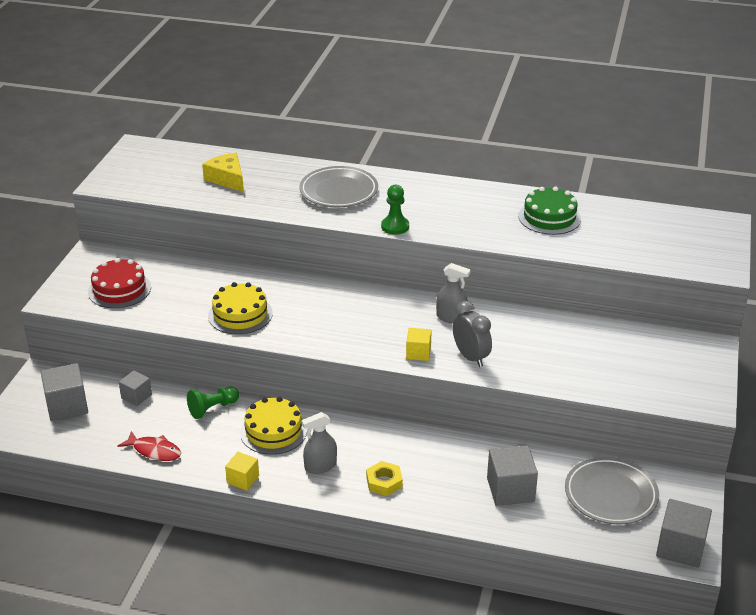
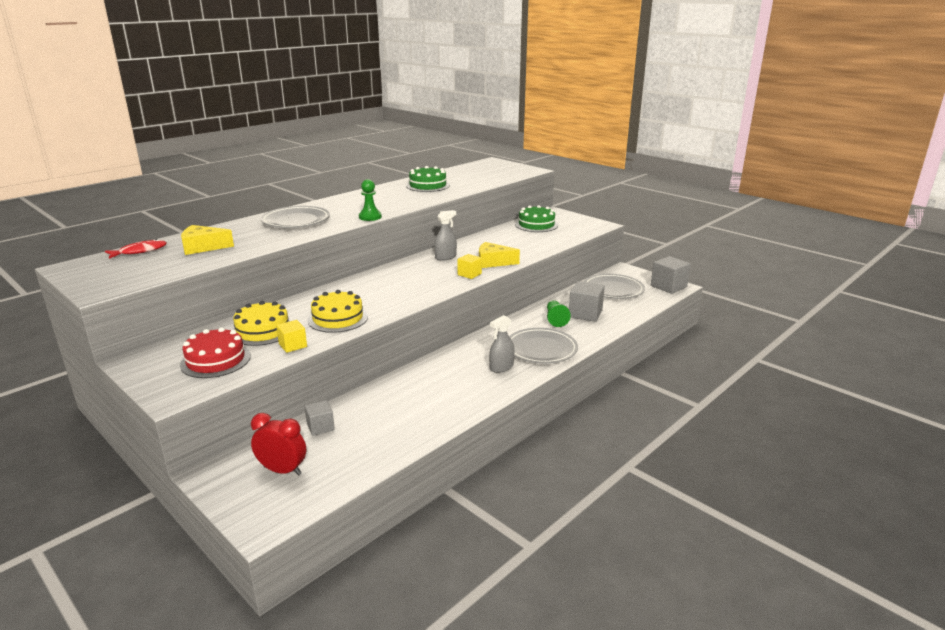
camera: 60 degrees left, 10 degrees down
grey cube [41,363,88,421] -> red clock [251,413,306,475]
red fish [118,431,181,461] -> red fish moved to [105,239,167,259]
green pawn [187,386,239,419] -> green pawn moved to [547,300,571,327]
yellow cube [225,452,259,491] -> yellow cube moved to [276,320,307,353]
yellow cake [240,397,307,455] -> yellow cake moved to [232,301,291,346]
grey spray bottle [301,412,337,474] -> grey spray bottle turned 45 degrees clockwise [489,315,515,373]
yellow nut [366,461,403,496] -> grey plate [509,328,578,364]
grey clock [453,301,492,367] -> yellow cheese [479,242,520,268]
none -> green cake [515,205,558,232]

